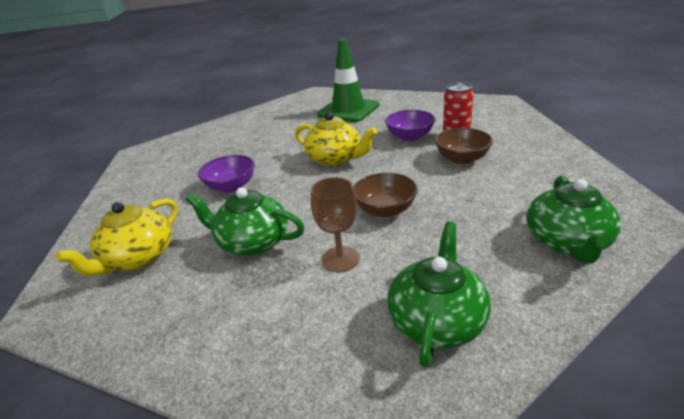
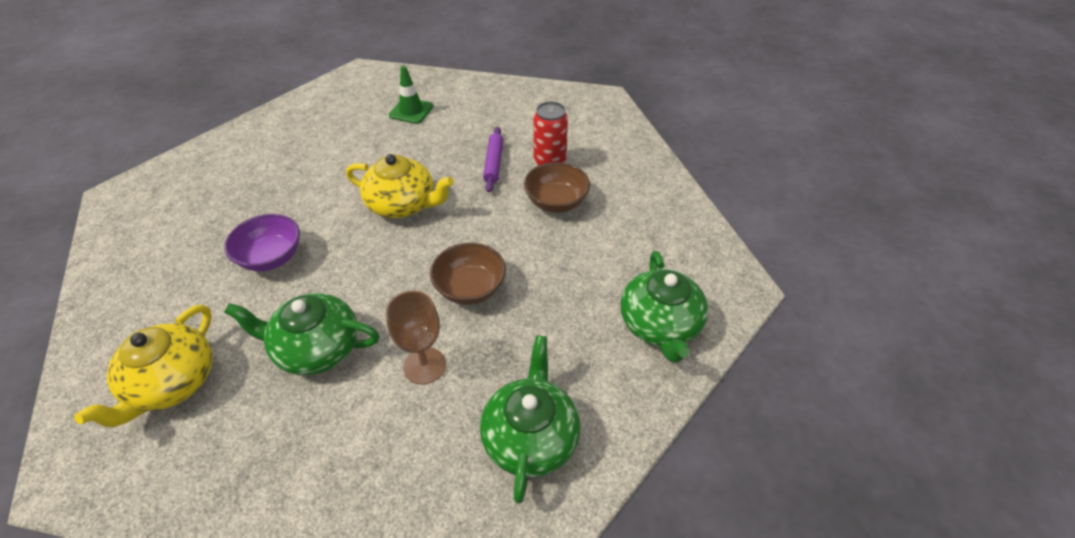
camera: 15 degrees left, 15 degrees up
green traffic cone [317,39,379,122] -> green traffic cone [389,65,434,124], size x0.54
purple bowl [385,110,435,141] -> purple rolling pin [483,127,503,192]

